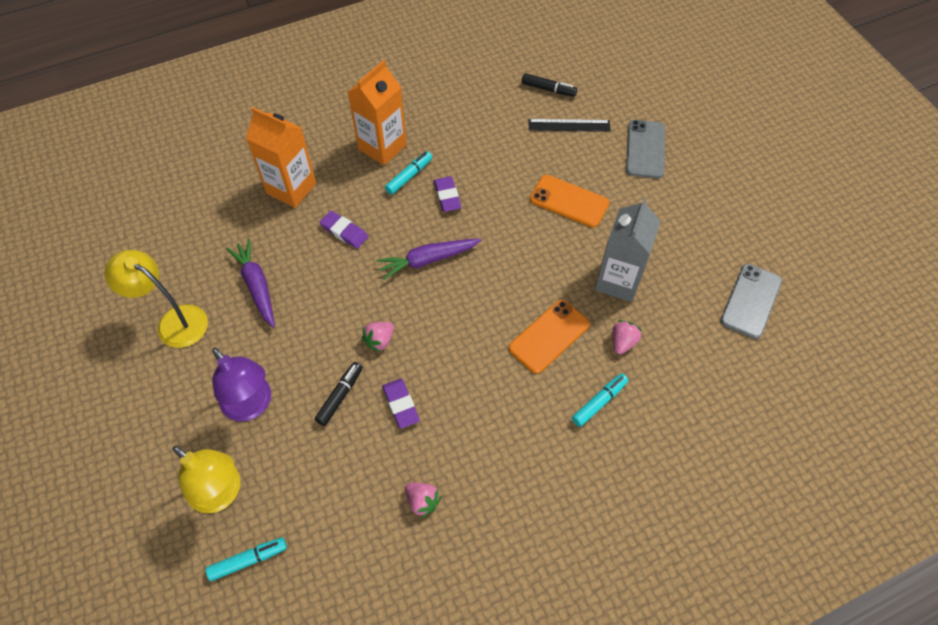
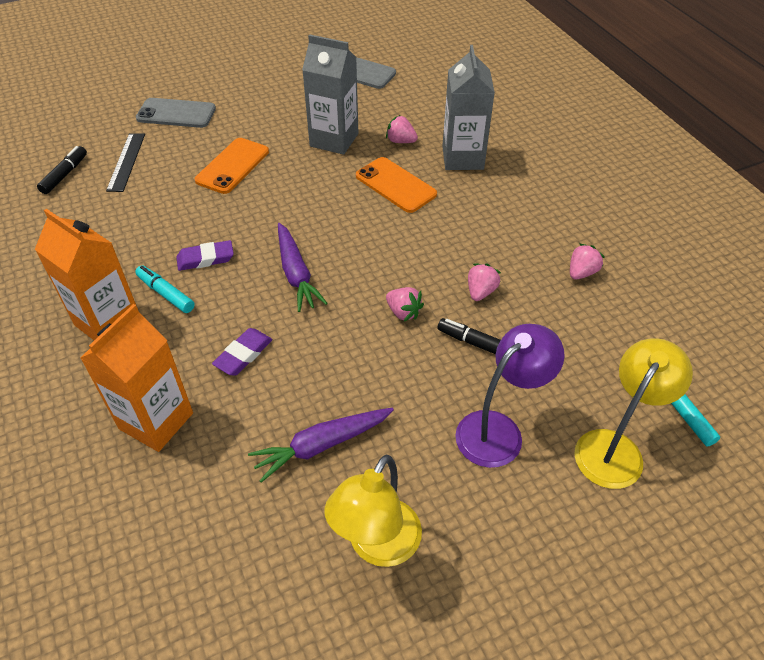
camera: 90 degrees left, 10 degrees down
purple eraser [382,379,420,429] -> pink strawberry [468,263,501,301]
turquoise marker [572,373,628,427] -> grey carton [442,45,495,170]

